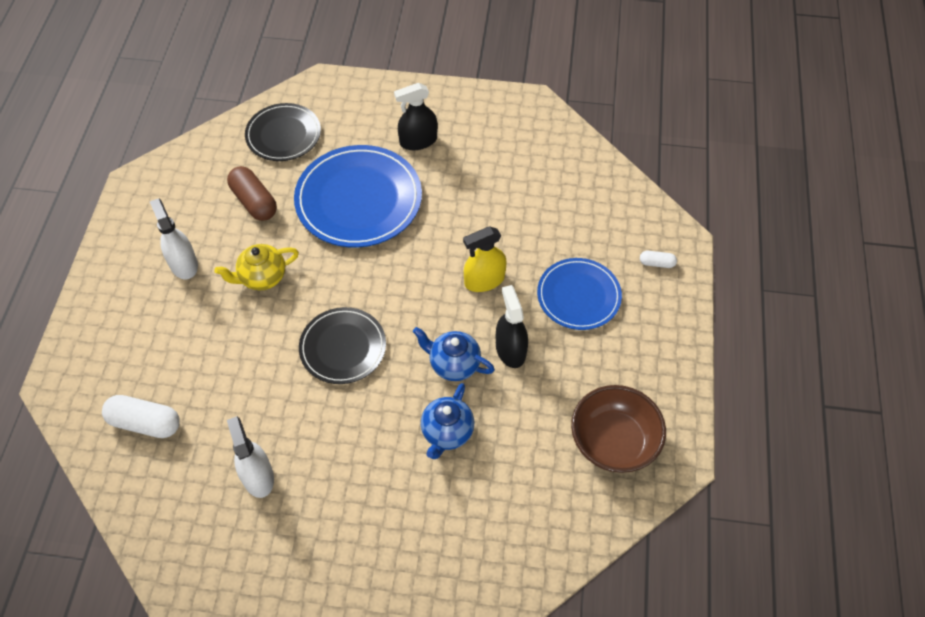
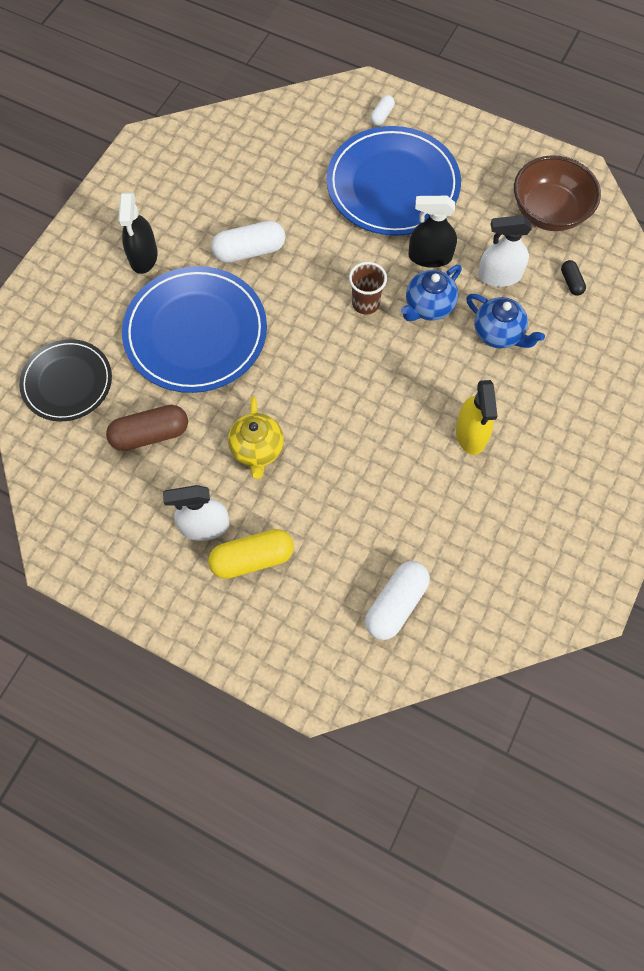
camera: 70 degrees left, 10 degrees up
white spray bottle [227,416,274,498] -> white spray bottle moved to [478,215,532,287]
black plate [299,307,386,384] -> none
yellow spray bottle [463,226,507,292] -> yellow spray bottle moved to [456,380,497,455]
blue plate [537,258,622,330] -> blue plate [327,126,461,236], size x1.61
none -> yellow capsule [208,529,294,579]
none -> white capsule [211,221,285,263]
none -> brown cup [349,262,387,315]
none -> black capsule [561,260,586,296]

